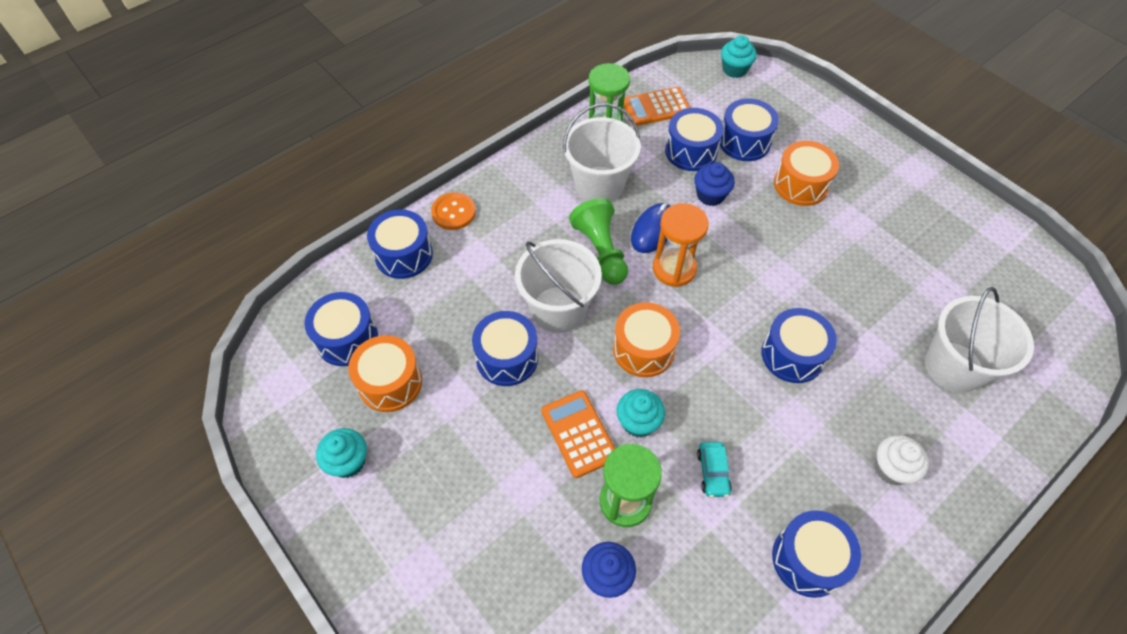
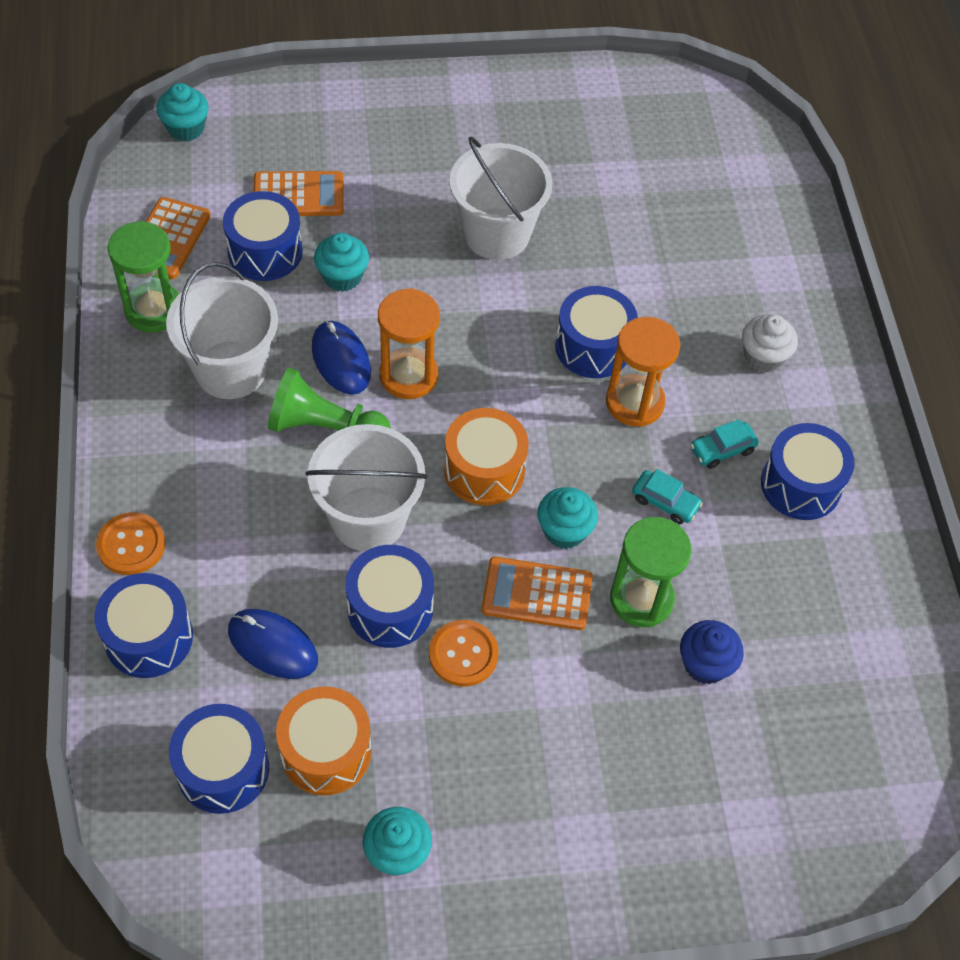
camera: 60 degrees left, 0 degrees up
blue cupcake [694,162,735,206] -> turquoise cupcake [314,233,369,292]
blue drum [720,99,779,161] -> orange calculator [253,171,344,216]
orange drum [774,141,839,206] -> none
white bucket [925,287,1034,393] -> white bucket moved to [449,137,552,260]
none -> blue mouse [228,609,318,679]
none -> orange button [429,620,498,687]
none -> orange hourglass [606,317,680,427]
none -> turquoise car [690,419,759,469]

